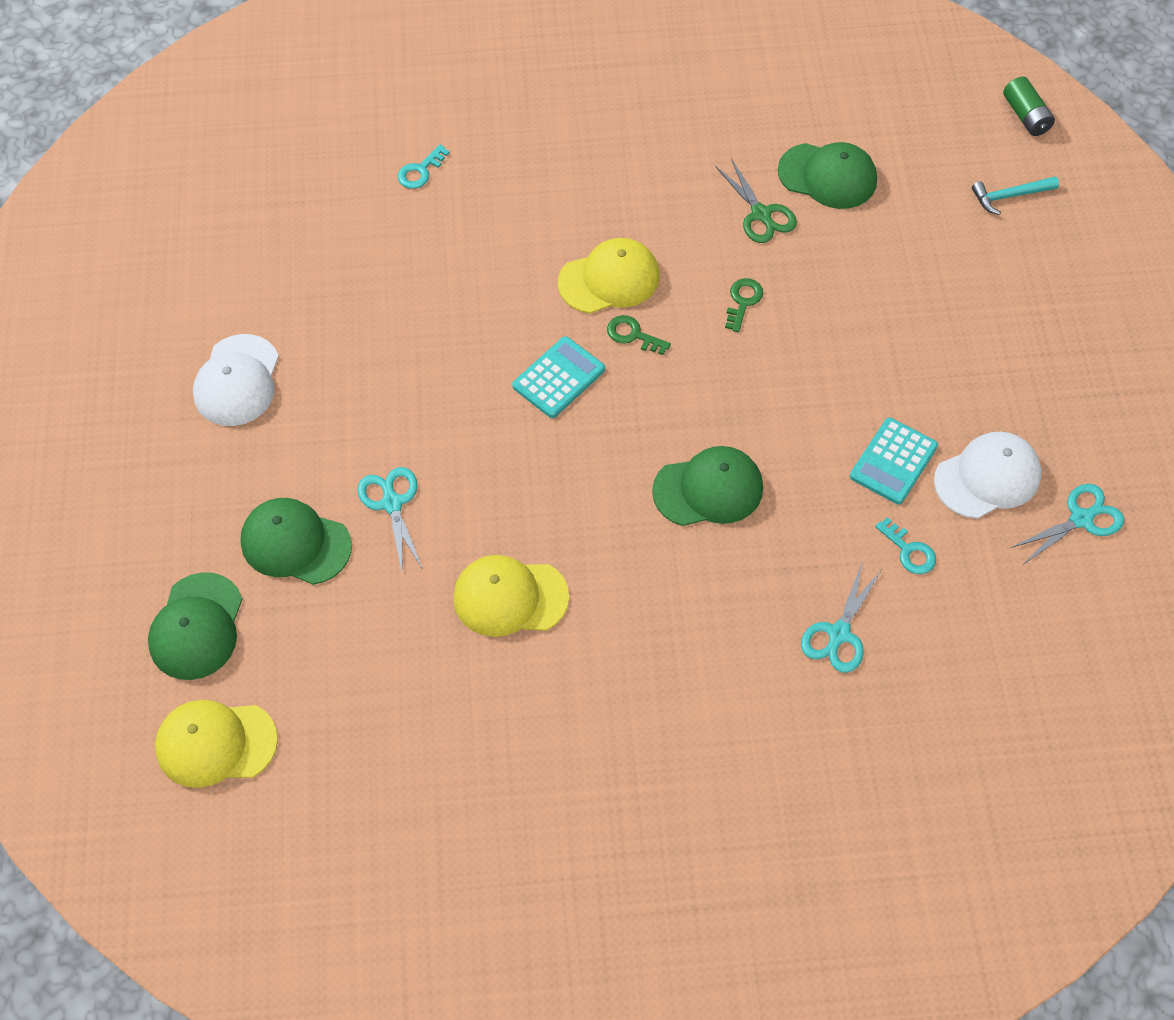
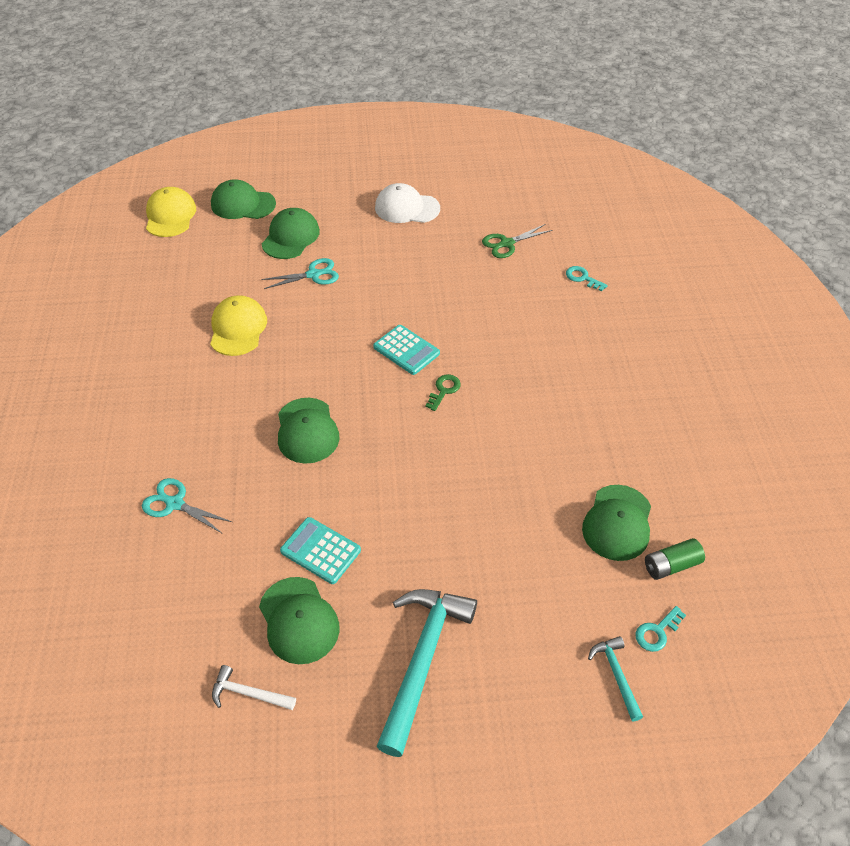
camera: 90 degrees right, 10 degrees down
yellow cap [558,238,660,314] -> none
green scissors [715,159,797,243] -> green scissors moved to [482,224,552,258]
green key [725,278,763,332] -> none
turquoise key [875,517,936,574] -> turquoise key moved to [636,606,686,652]
white cap [934,431,1042,519] -> green cap [259,577,340,664]
green battery [1003,77,1055,136] -> green battery moved to [645,538,705,580]
turquoise scissors [1011,484,1124,564] -> white hammer [212,665,296,710]
none -> turquoise hammer [377,589,477,757]

